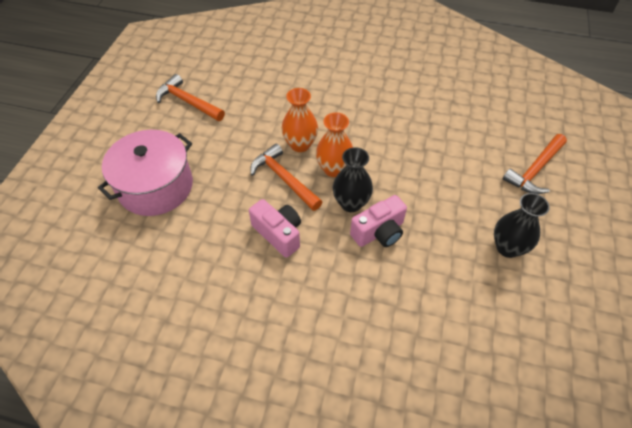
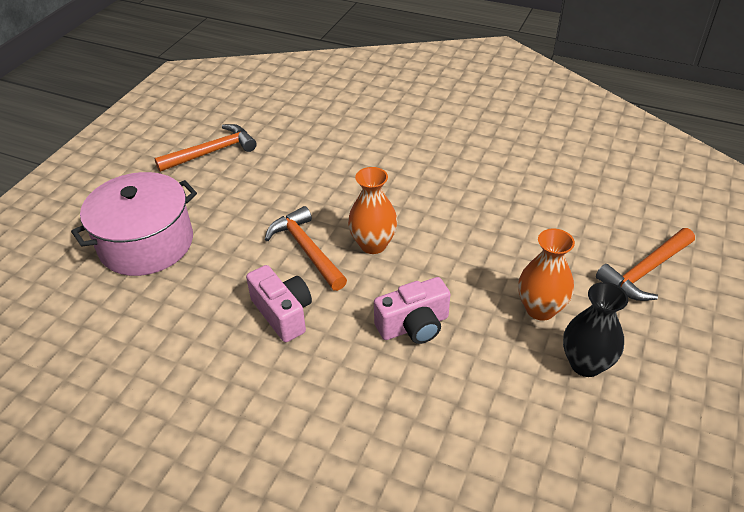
camera: 10 degrees right, 10 degrees down
orange hammer [156,74,225,121] -> orange hammer turned 105 degrees clockwise [154,124,257,172]
orange vase [281,88,318,152] -> orange vase moved to [518,229,575,321]
black vase [333,147,373,212] -> none

